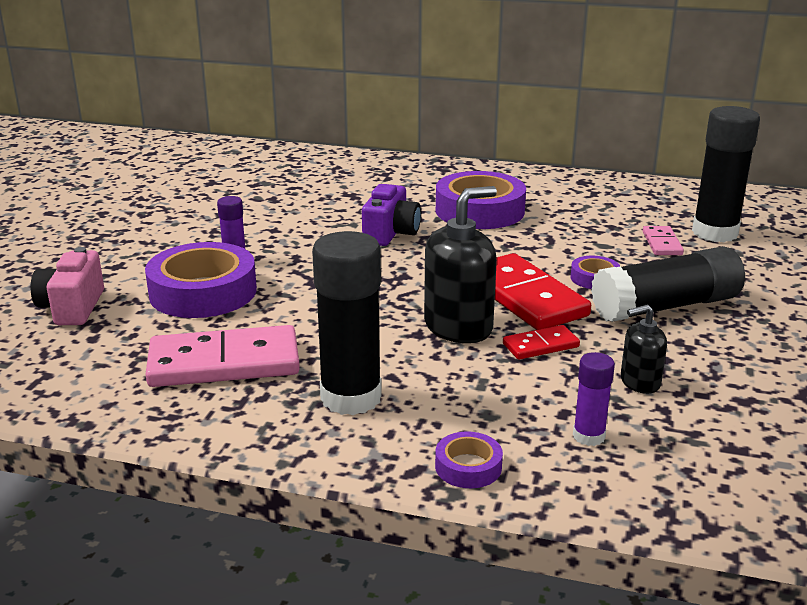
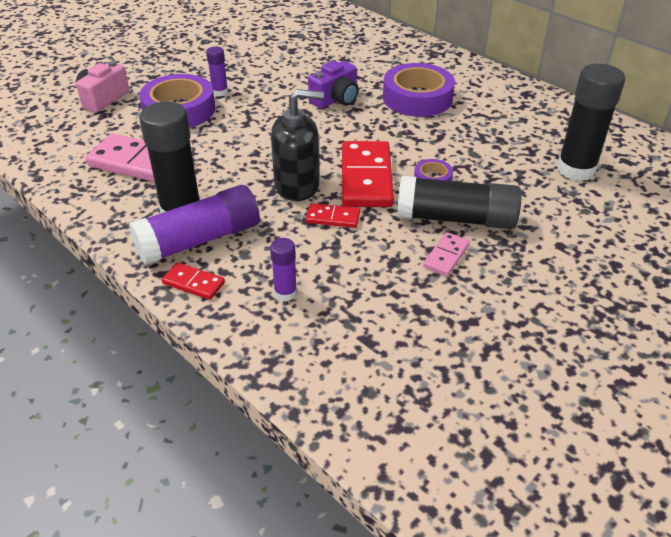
camera: 30 degrees right, 15 degrees up
purple tape [435,431,503,488] -> red domino [162,262,225,300]
black soap dispenser [621,304,667,394] -> none
pink domino [643,226,684,255] -> pink domino moved to [423,232,470,276]
none -> purple glue stick [129,185,260,265]

